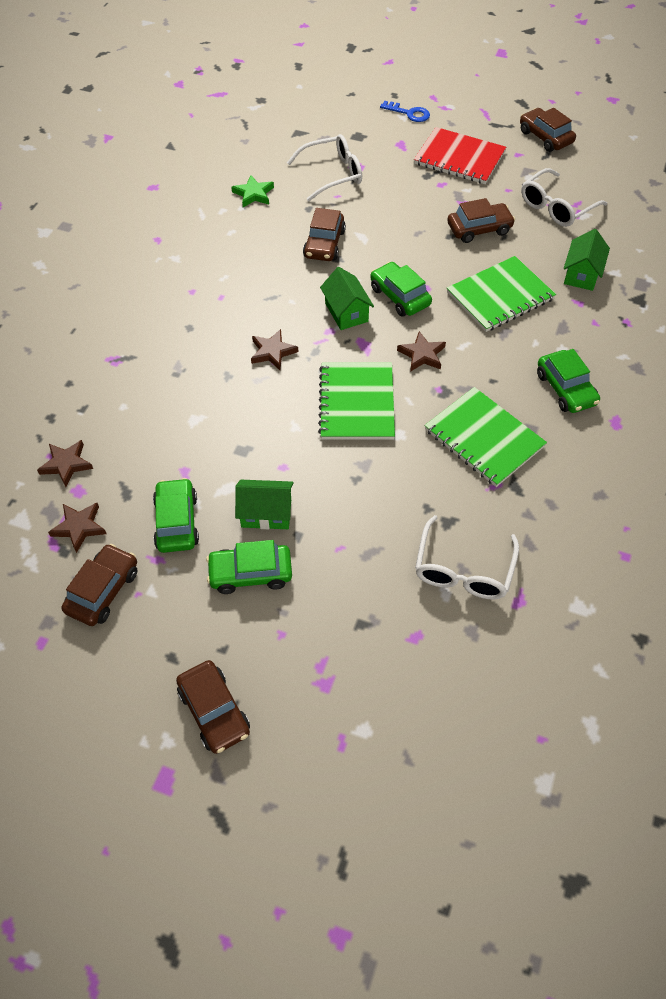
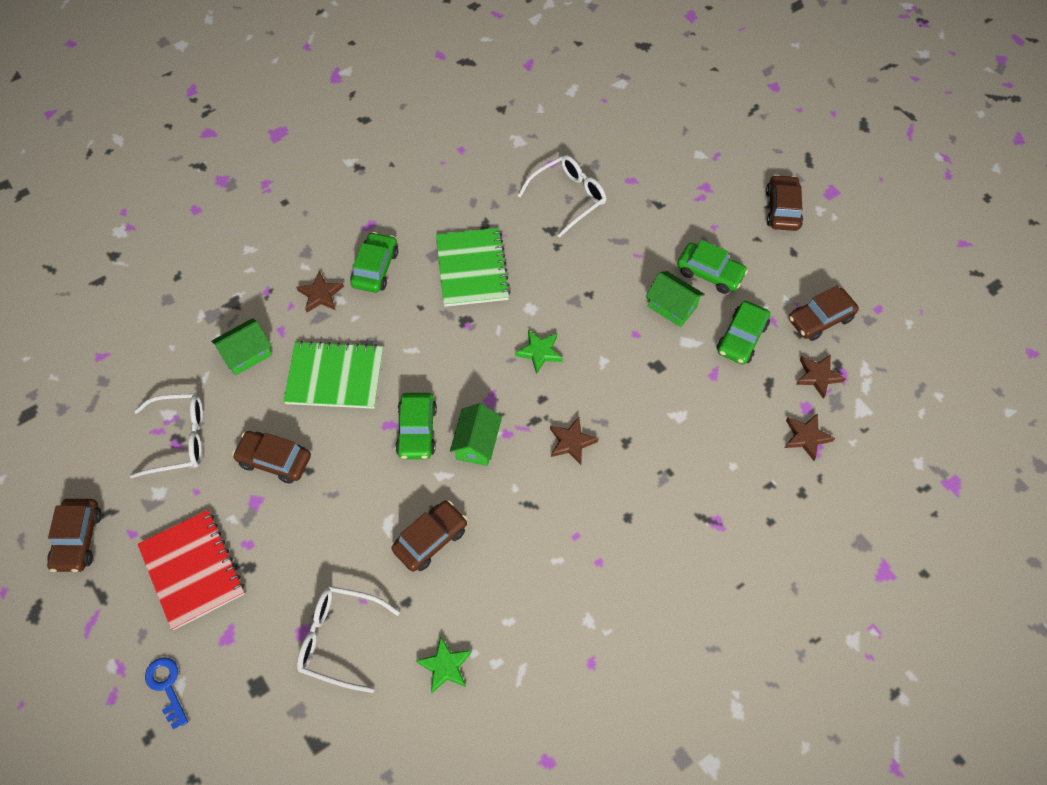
camera: 145 degrees left, 5 degrees up
green notebook [318,362,395,440] -> green star [515,330,563,374]
brown star [397,331,446,372] -> brown star moved to [296,271,344,312]

